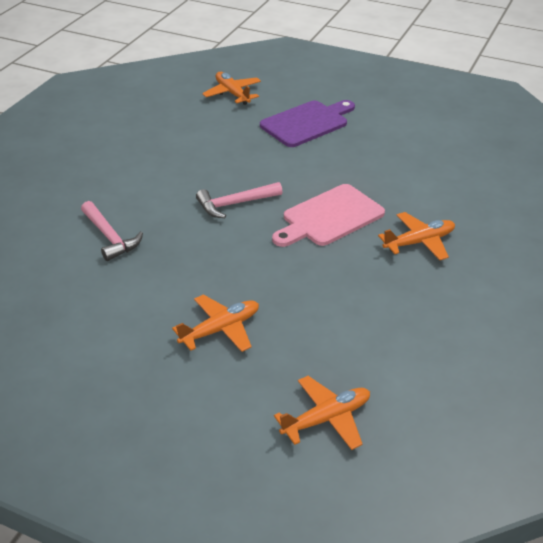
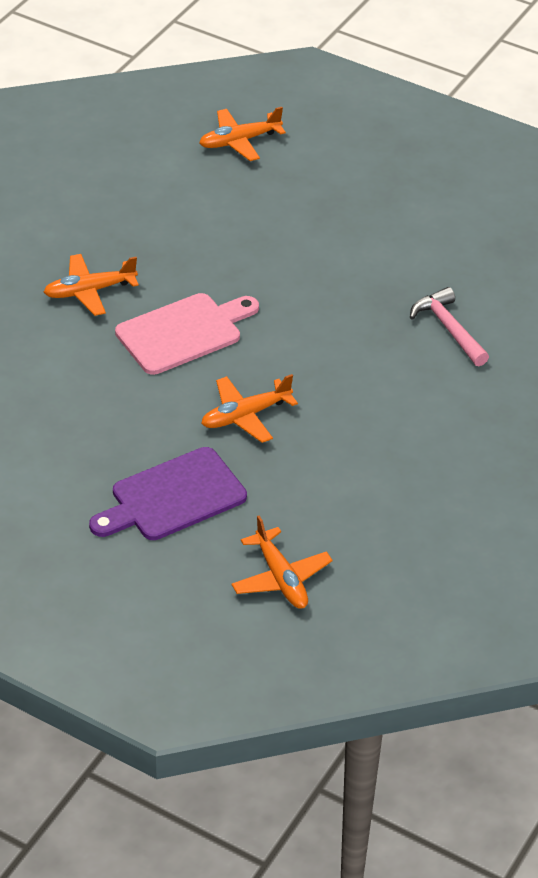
camera: 175 degrees left, 5 degrees up
orange plane [172,294,259,352] -> orange plane moved to [201,374,298,443]
pink hammer [196,182,283,218] -> none

